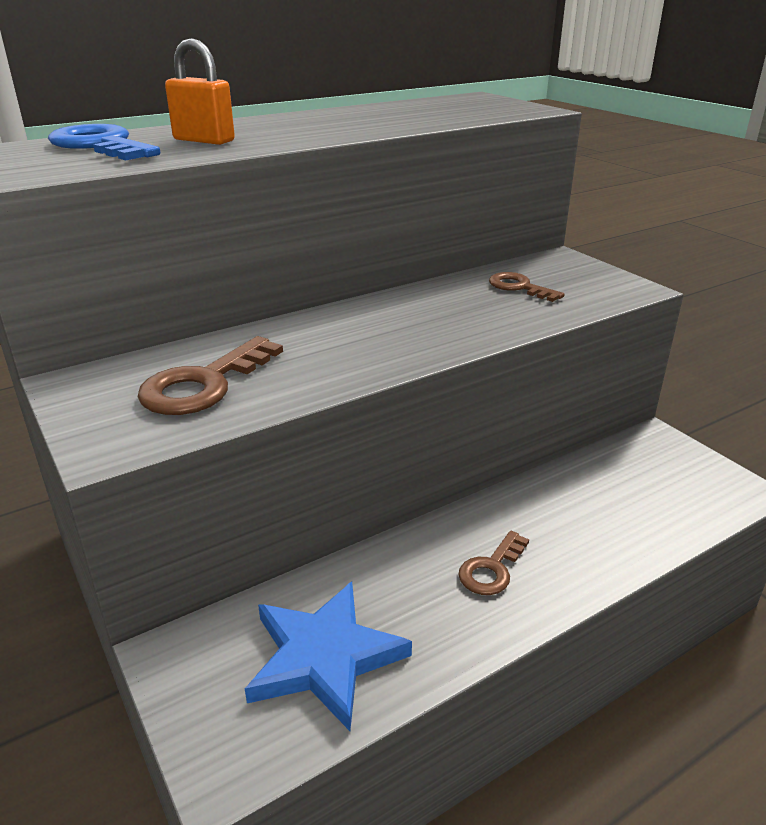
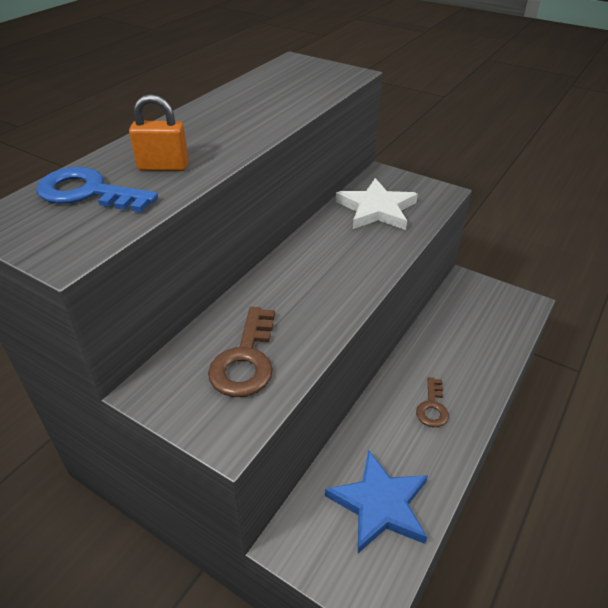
camera: 25 degrees left, 10 degrees up
brown key [489,272,565,302] -> white star [336,178,418,230]

